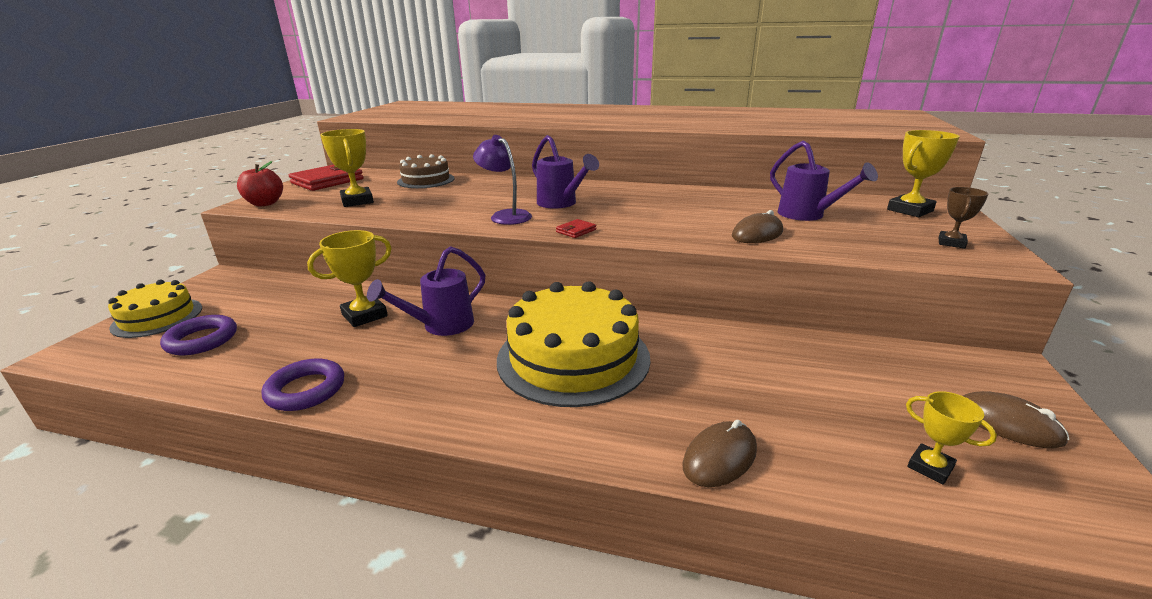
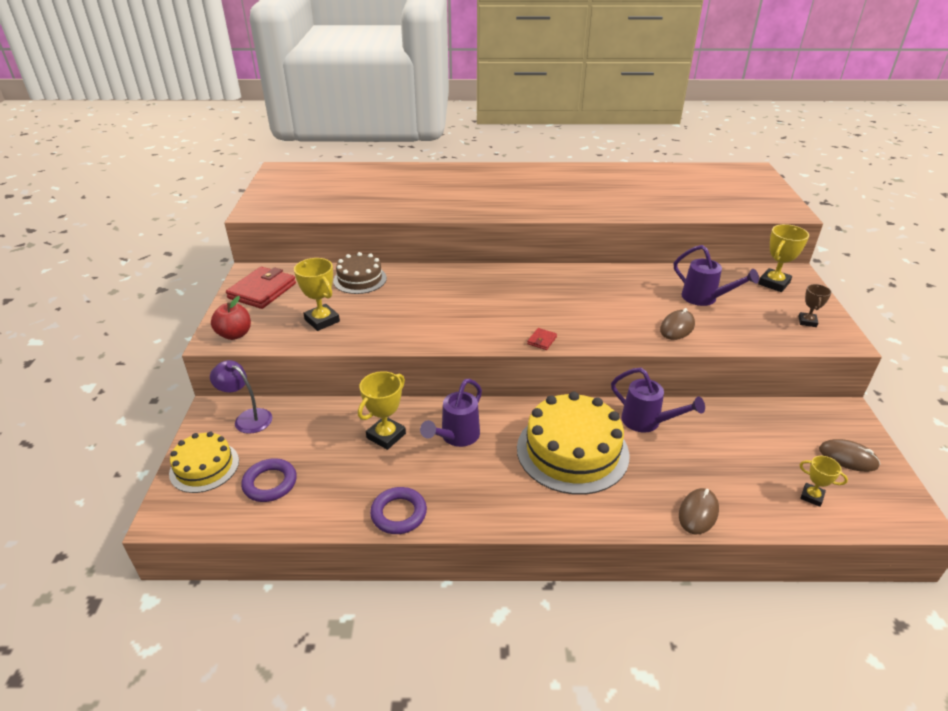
camera: 15 degrees left, 10 degrees up
purple lamp [473,135,532,225] -> purple lamp moved to [210,360,272,434]
purple watering can [532,135,599,208] -> purple watering can moved to [611,368,705,433]

